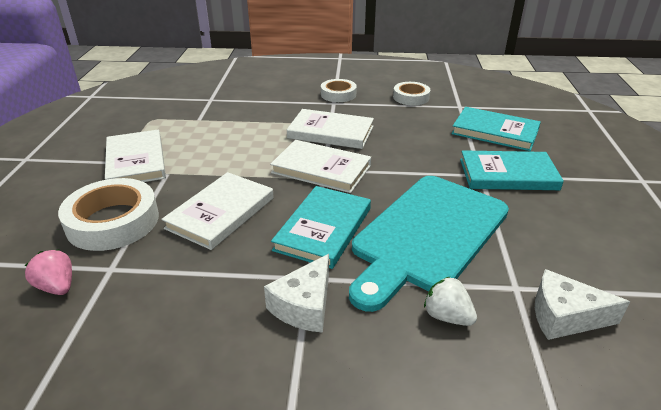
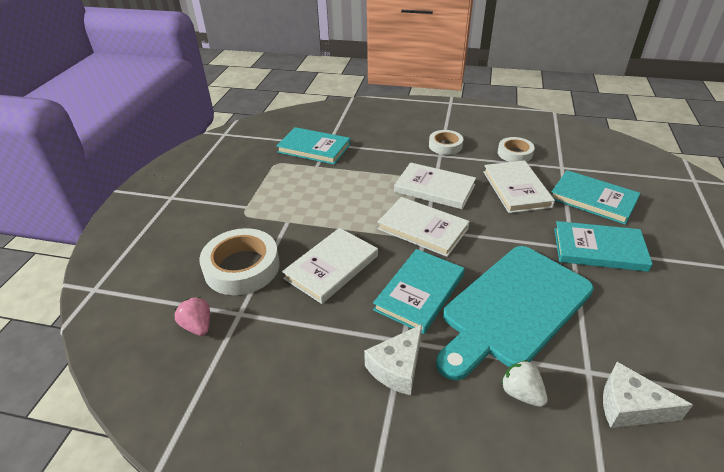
camera: 10 degrees right, 5 degrees up
white book [105,130,166,182] -> white book moved to [483,160,555,213]
none -> turquoise book [276,127,350,164]

